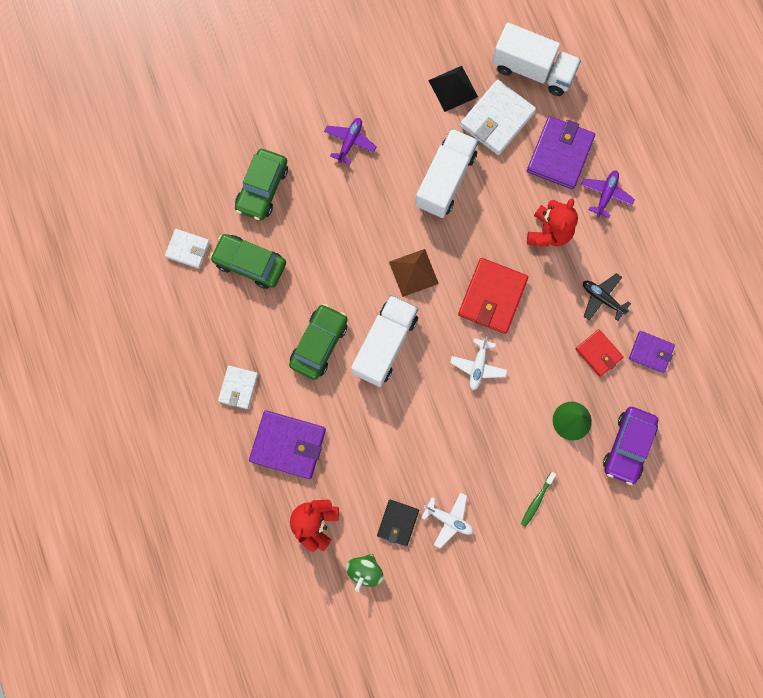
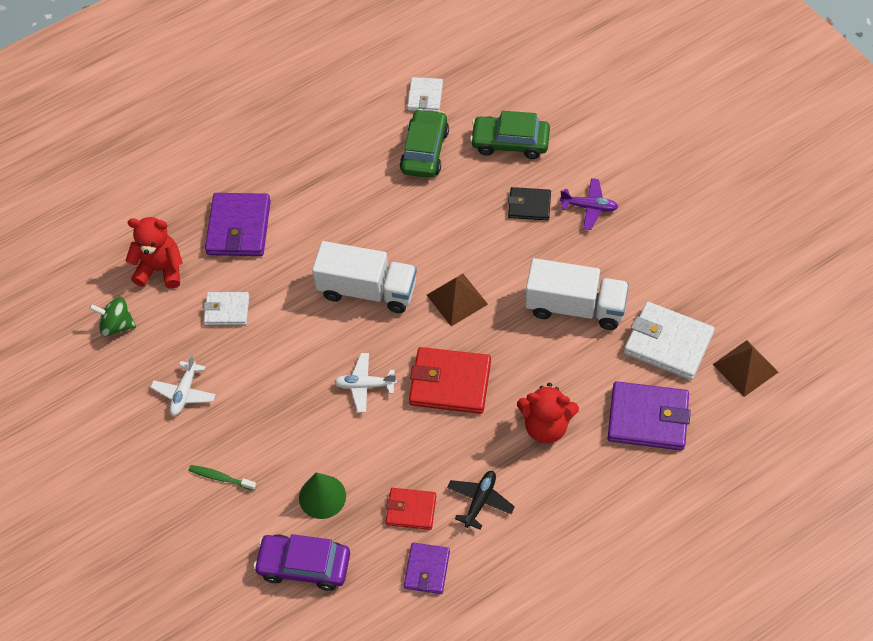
camera: 80 degrees right, 20 degrees down
white wallet [218,366,258,409] -> white wallet moved to [203,292,249,325]
green car [289,304,348,380] -> none
black wallet [377,500,419,546] -> black wallet moved to [508,187,551,220]
black pyramid [428,66,478,112] -> none
white truck [492,23,581,96] -> brown pyramid [713,340,778,397]
red wallet [576,329,623,377] -> red wallet turned 60 degrees clockwise [386,488,436,530]
purple plane [581,170,635,218] -> none

